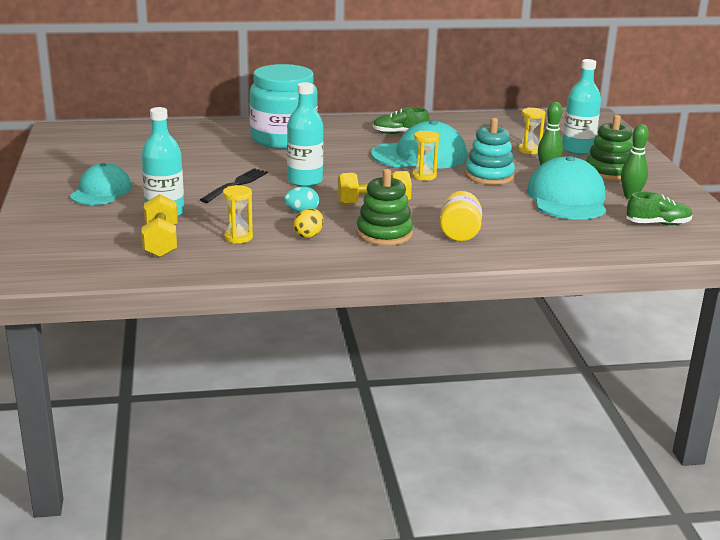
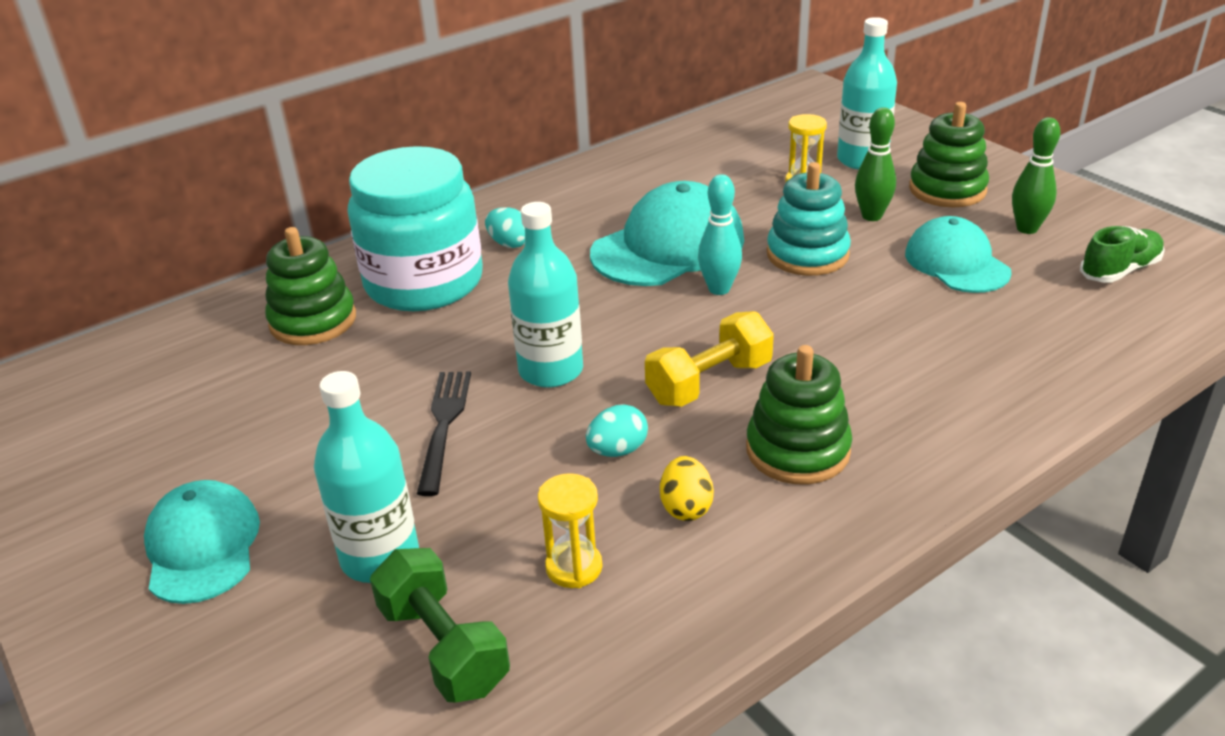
camera: 25 degrees left, 10 degrees up
yellow dumbbell [141,194,178,258] -> green dumbbell [370,548,510,703]
green shoe [373,107,429,134] -> none
yellow hourglass [412,131,439,181] -> turquoise bowling pin [698,174,742,295]
yellow jar [440,191,482,242] -> none
turquoise cap [527,156,606,220] -> turquoise cap [905,216,1012,293], size x0.66
none -> green stacking toy [265,227,356,345]
none -> turquoise egg [485,207,525,248]

